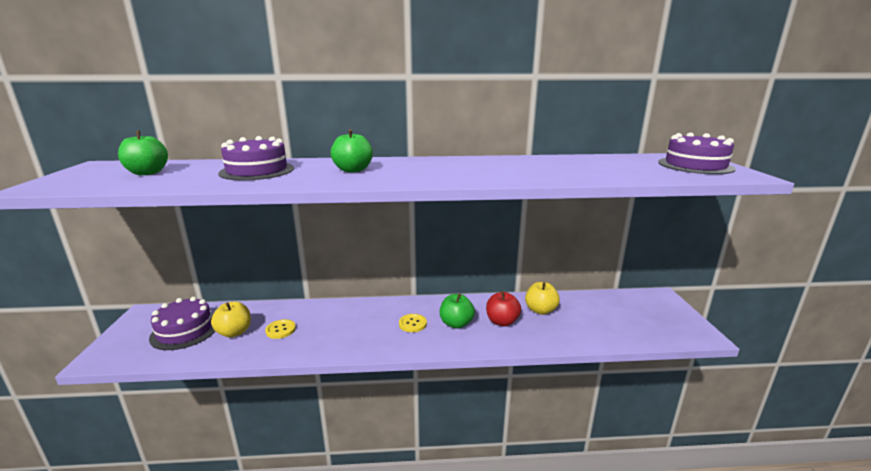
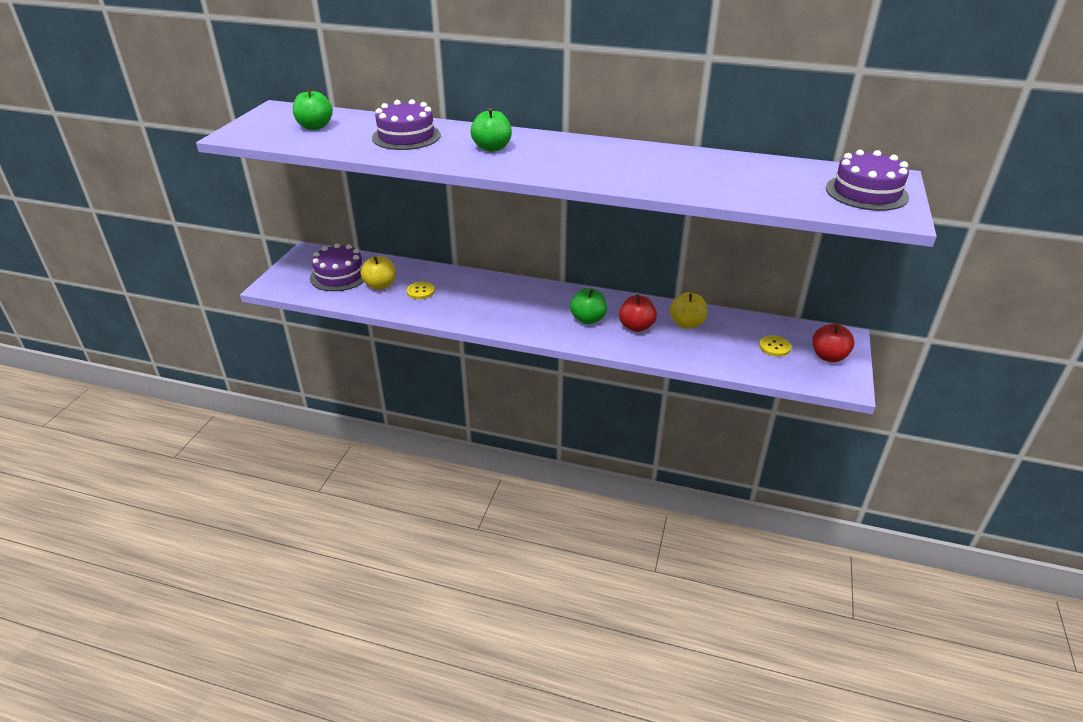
camera: 20 degrees right, 15 degrees up
yellow button [399,314,427,332] -> yellow button moved to [759,335,791,357]
none -> red apple [812,324,854,362]

